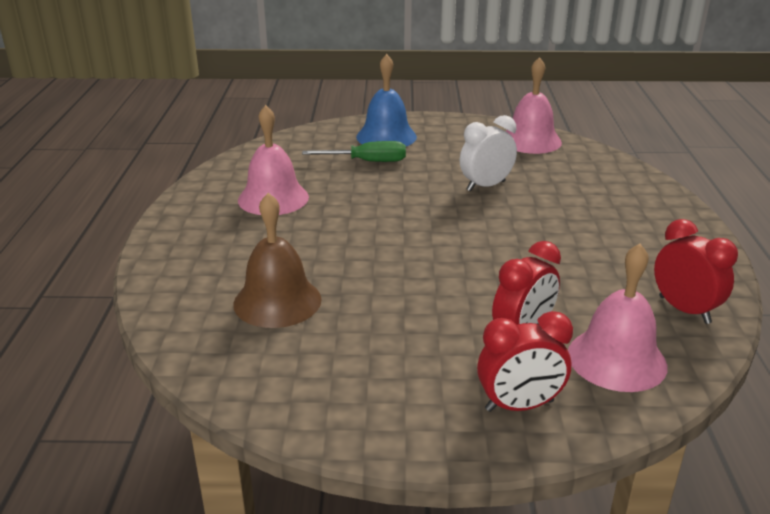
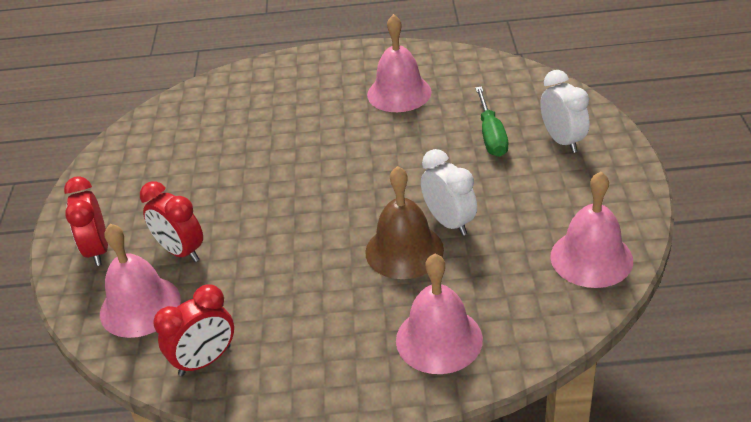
camera: 90 degrees right, 10 degrees up
brown bell [233,193,322,328] -> brown bell moved to [366,166,444,279]
blue bell [356,54,417,146] -> white clock [540,70,590,153]
none -> pink bell [396,254,483,374]

